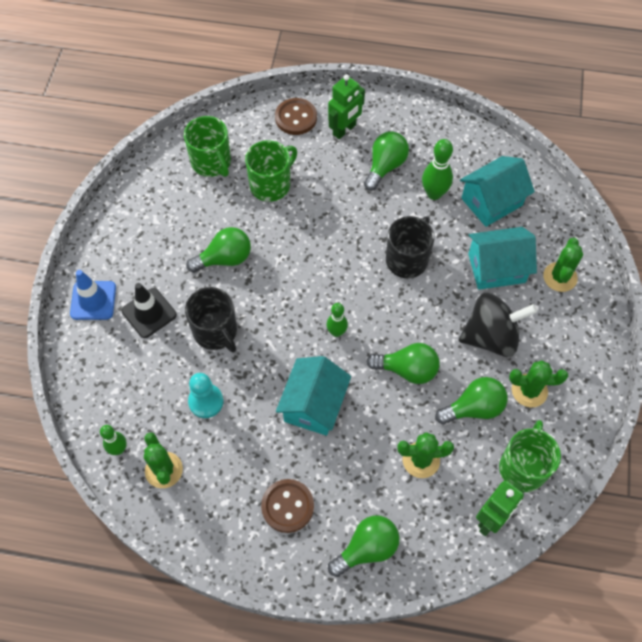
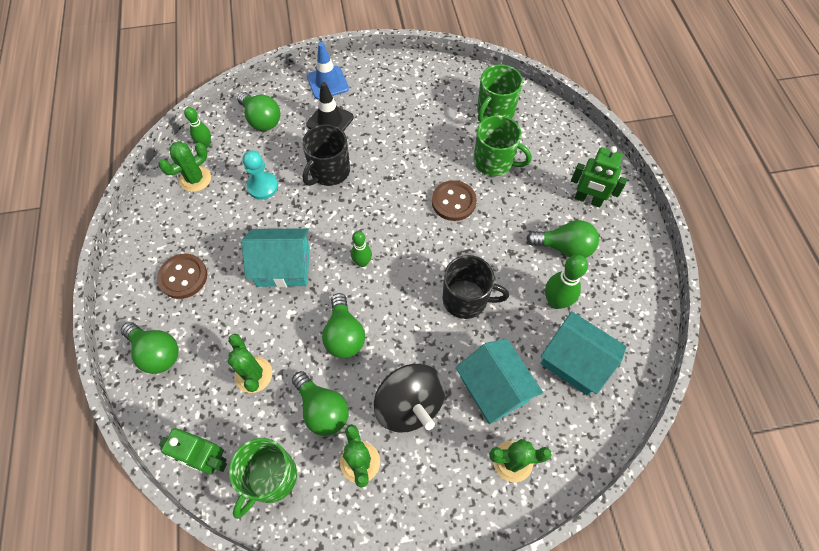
camera: 70 degrees right, 0 degrees up
green light bulb [186,227,251,273] -> green light bulb moved to [237,92,280,131]
brown button [275,98,317,135] -> brown button moved to [432,180,477,221]
green mug [499,420,561,492] -> green mug turned 120 degrees clockwise [229,438,297,519]

